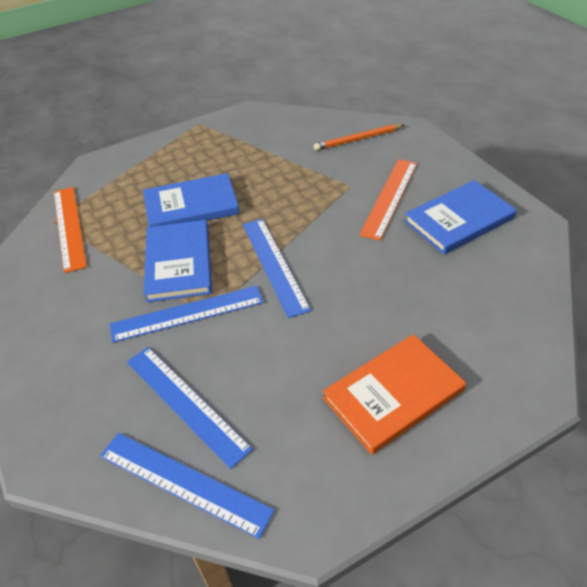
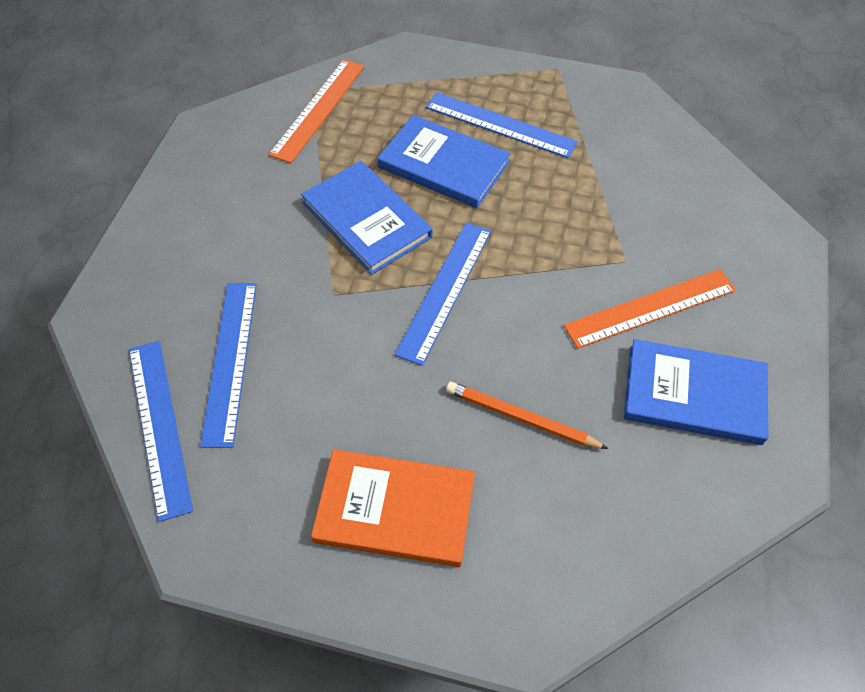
camera: 40 degrees right, 10 degrees up
blue ruler [110,286,264,343] -> blue ruler moved to [425,92,578,158]
blue book [144,220,212,302] -> blue book turned 75 degrees counterclockwise [301,161,432,275]
orange pencil [314,124,404,151] -> orange pencil moved to [446,382,609,449]

